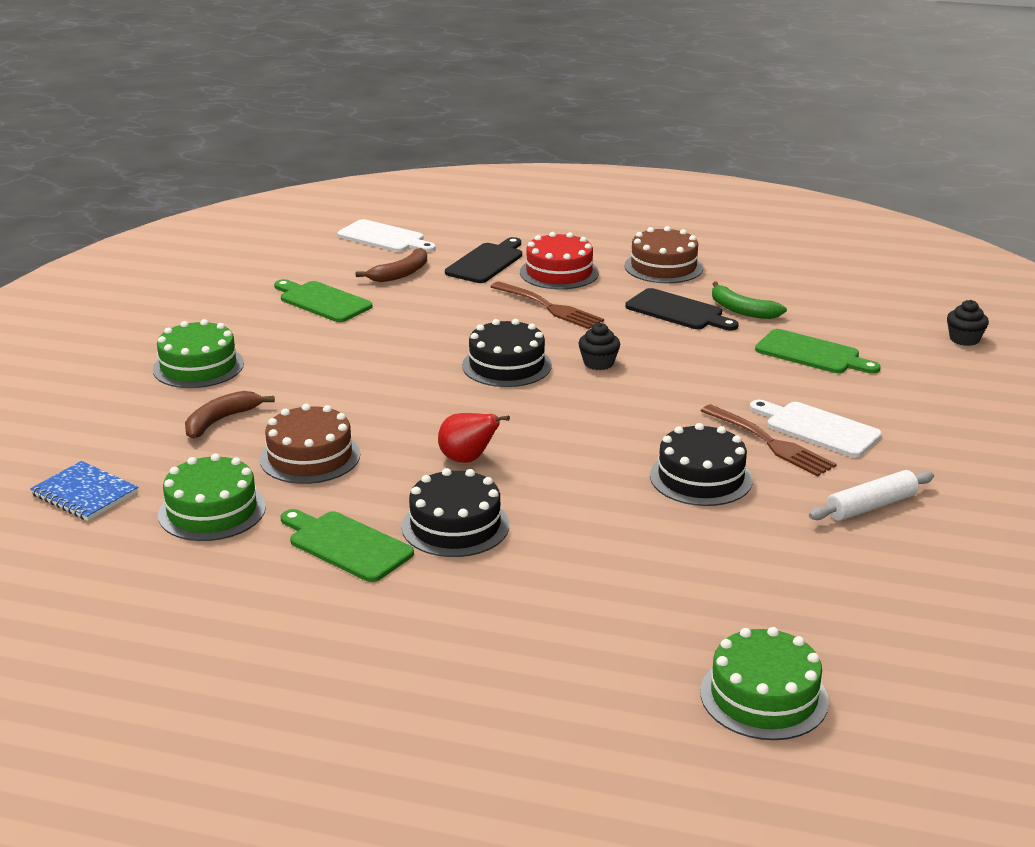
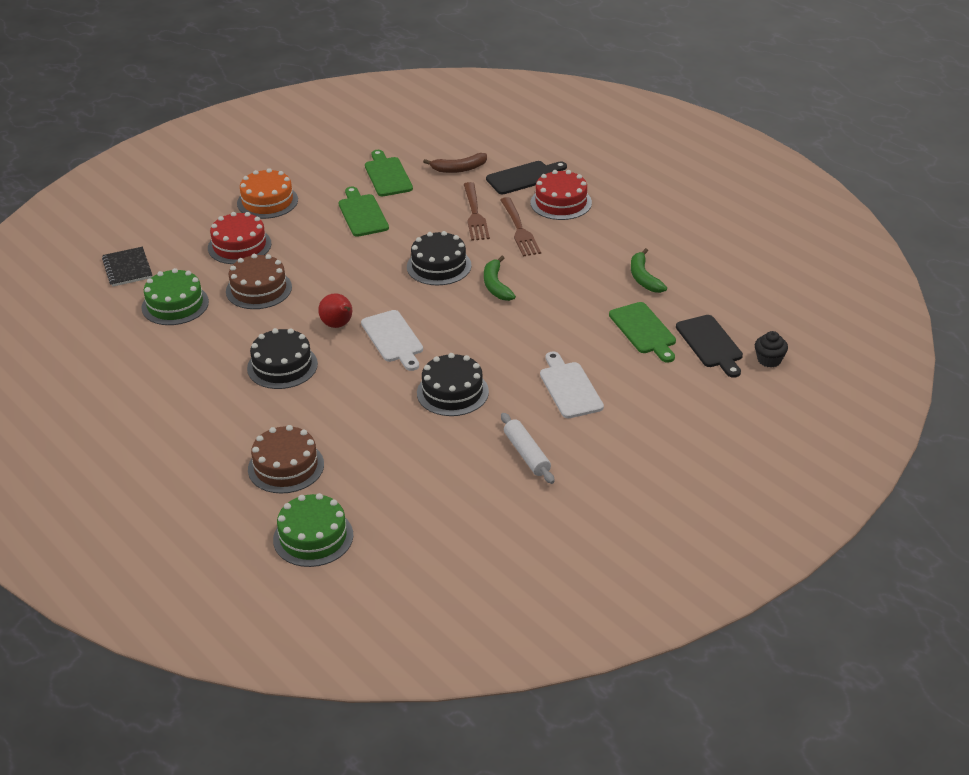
camera: 35 degrees right, 10 degrees up
blue notebook [30,461,138,521] -> black notebook [102,247,152,287]
green cake [153,319,244,388] -> orange cake [237,168,298,219]
brown banana [185,391,275,439] -> red cake [208,212,272,264]
green cutting board [280,509,414,582] -> green cutting board moved to [338,187,389,237]
white cutting board [337,219,436,252] -> white cutting board moved to [361,310,423,371]
black cupcake [578,323,620,370] -> green banana [484,256,516,301]
brown cake [625,226,703,283] -> brown cake moved to [248,425,324,494]
black cutting board [625,288,739,330] -> black cutting board moved to [676,315,743,378]
brown fork [701,404,837,476] -> brown fork moved to [464,182,490,241]
white rolling pin [809,470,934,521] -> white rolling pin turned 60 degrees clockwise [501,413,554,484]

